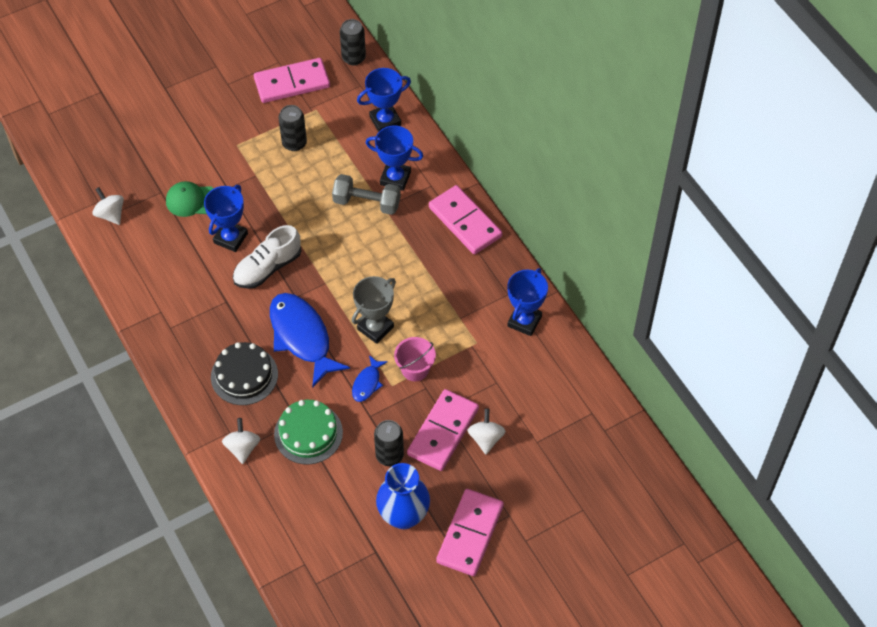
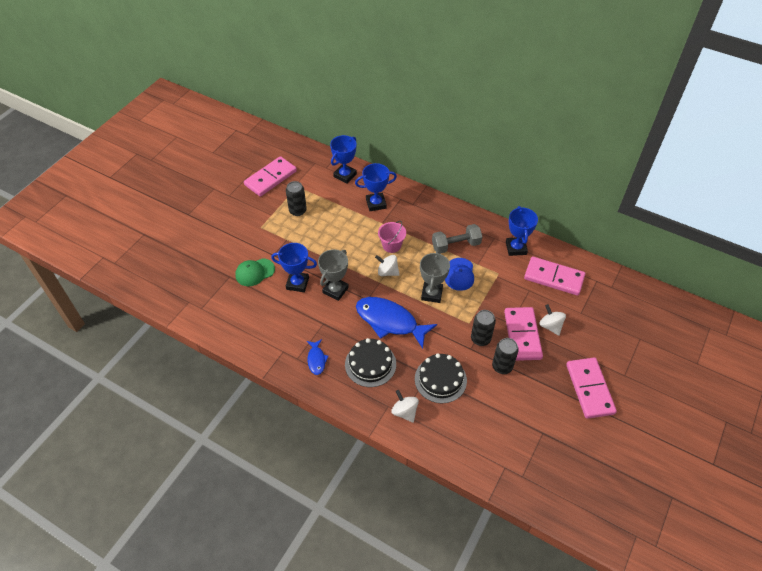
camera: 30 degrees left, 5 degrees down
white spinning top [92,187,124,225] -> white spinning top moved to [375,255,400,276]
blue trophy [204,185,248,252] -> blue trophy turned 75 degrees counterclockwise [271,243,317,292]
white shoe [233,225,301,289] -> grey trophy [318,249,349,301]
green cake [274,400,343,464] -> black cake [415,353,467,403]
grey dumbbell [332,174,401,215] -> grey dumbbell moved to [432,224,482,254]
black can [340,19,366,65] -> black can moved to [471,310,496,346]
blue fish [352,355,388,402] -> blue fish moved to [307,339,329,375]
blue vase [376,463,430,529] -> none
pink bucket [394,337,436,381] -> pink bucket moved to [378,221,406,253]
pink domino [429,185,502,254] -> pink domino moved to [524,256,585,296]
none -> blue cap [445,258,474,291]

